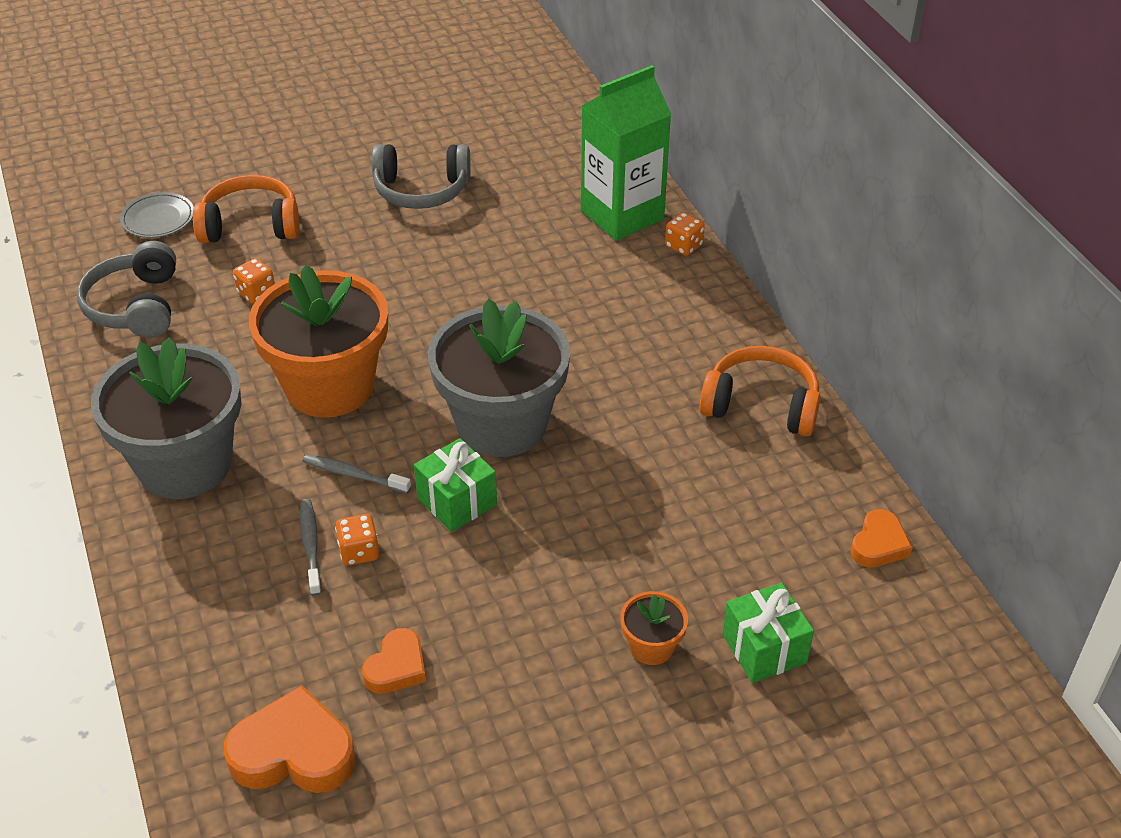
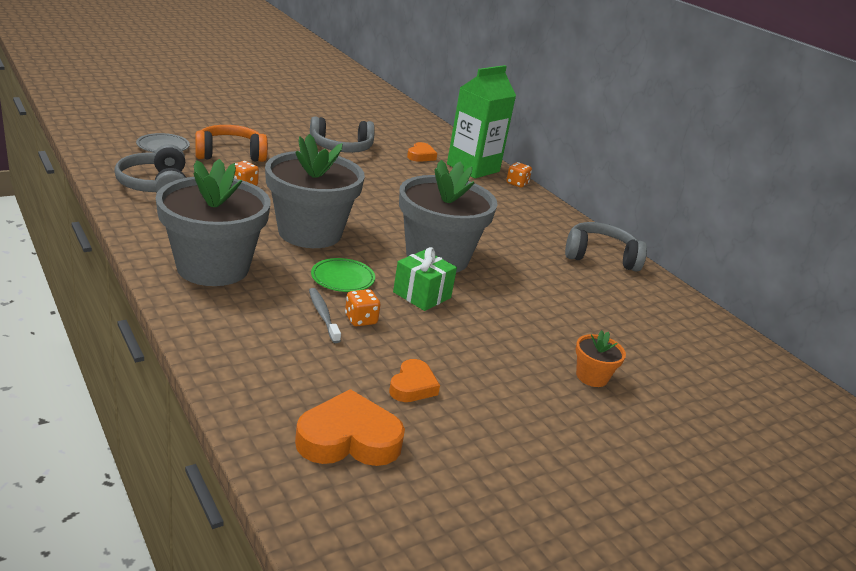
camera: 15 degrees left, 15 degrees down
orange flower pot [249,265,388,418] -> grey flower pot [265,134,365,248]
grey toothbrush [303,454,411,494] -> green plate [311,258,375,292]
orange headphones [700,346,820,436] -> grey headphones [565,222,647,272]
green gift [723,583,814,683] -> none
orange heart [851,509,912,568] -> orange heart moved to [407,142,437,162]

